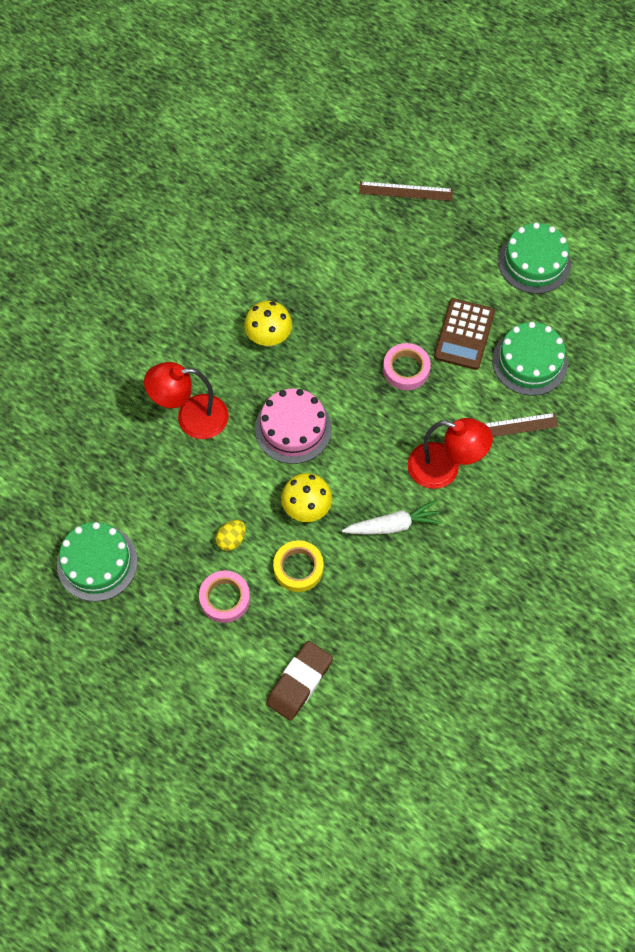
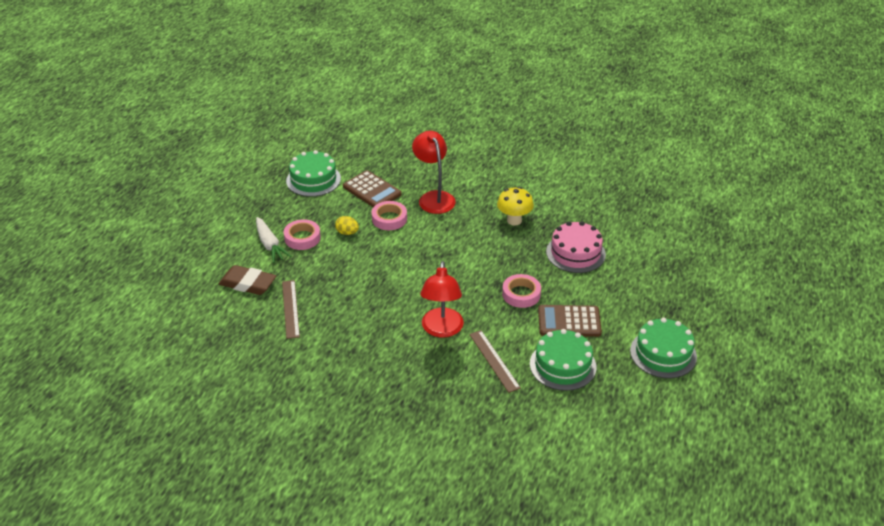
camera: 75 degrees right, 25 degrees down
pink cake [255,388,332,464] -> pink cake moved to [546,221,606,273]
yellow tape [273,540,324,592] -> none
yellow mushroom [281,473,332,522] -> none
white carrot [342,500,443,535] -> white carrot moved to [256,217,291,263]
brown ruler [359,181,453,201] -> brown ruler moved to [282,280,300,339]
none -> brown calculator [343,170,402,207]
none -> pink tape [372,201,407,230]

